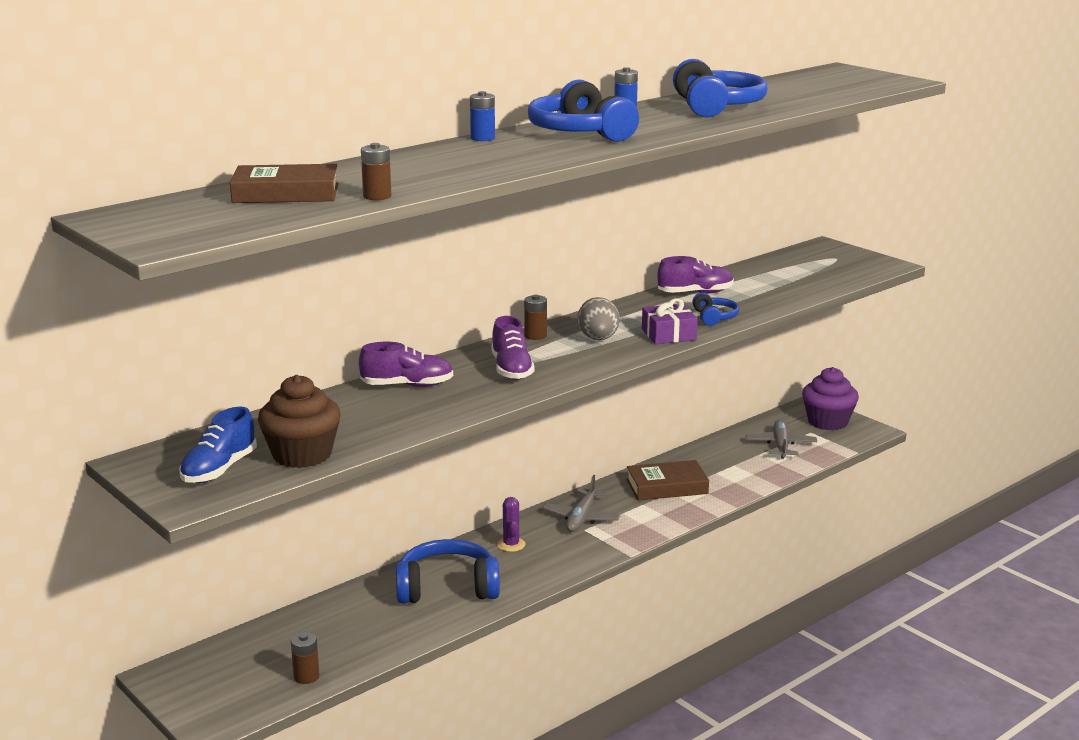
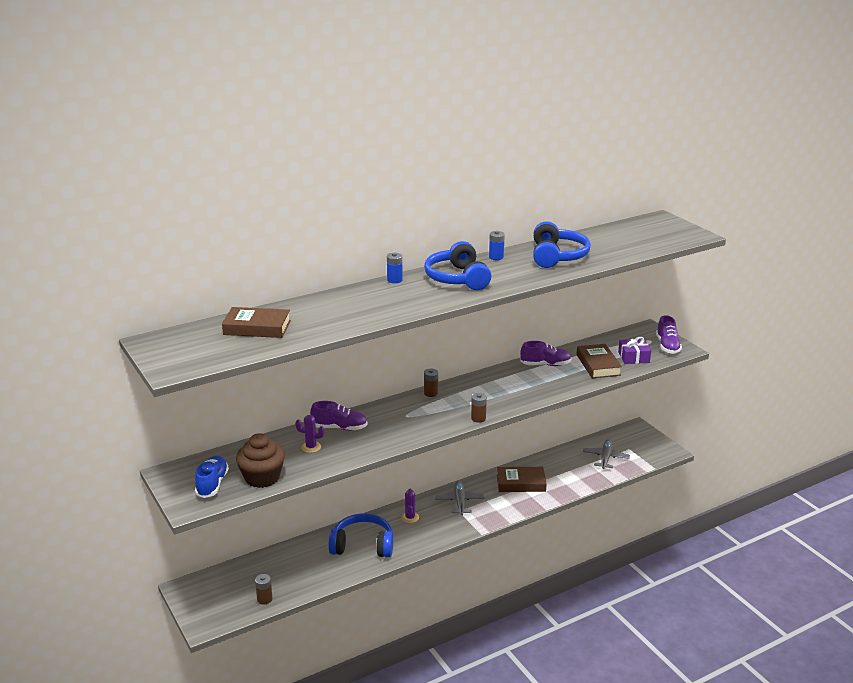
camera: 10 degrees right, 5 degrees up
blue shoe [179,406,257,483] -> blue shoe turned 150 degrees clockwise [195,456,229,498]
brown battery [361,143,391,200] -> brown battery moved to [471,393,487,423]
purple shoe [491,316,535,380] -> purple shoe moved to [656,315,682,354]
grey plane [543,475,620,532] -> grey plane turned 150 degrees clockwise [435,480,485,515]
grey egg [578,297,620,340] -> none
purple gift [642,298,698,344] -> purple gift moved to [618,337,651,364]
blue headphones [692,292,739,326] -> none
purple cupcake [802,367,859,430] -> none
none -> purple cactus [295,415,325,453]
none -> brown book [576,344,622,378]

